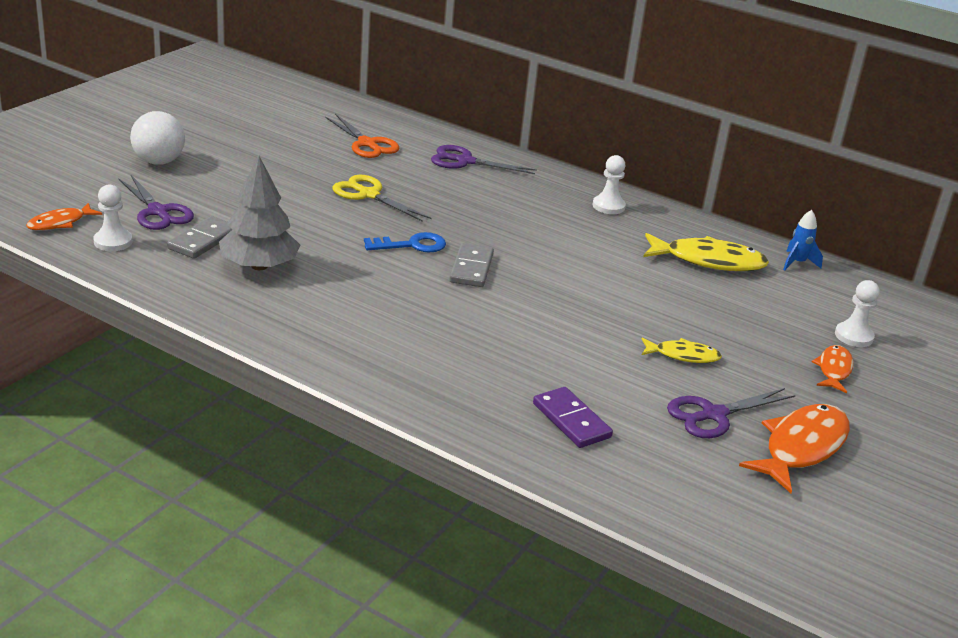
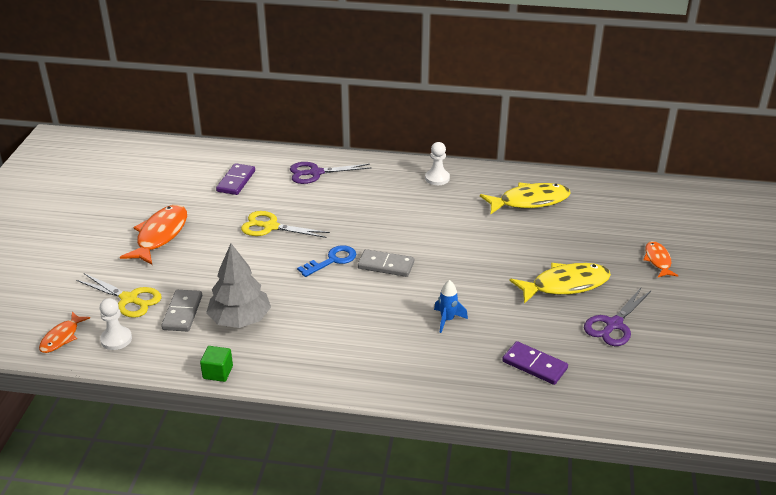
camera: 20 degrees left, 5 degrees up
purple scissors [118,175,194,230] -> yellow scissors [76,273,162,318]
white ball [130,111,185,165] -> none
orange scissors [325,114,399,158] -> purple domino [216,163,255,195]
grey domino [449,243,494,287] -> grey domino turned 60 degrees counterclockwise [358,249,414,277]
yellow fish [641,338,722,363] -> yellow fish [509,263,611,304], size x1.76
orange fish [739,404,850,493] -> orange fish moved to [120,205,187,265]
blue rocket [783,210,823,271] -> blue rocket moved to [434,280,468,333]
white pawn [835,280,879,347] -> none
none -> green cube [200,346,233,382]

